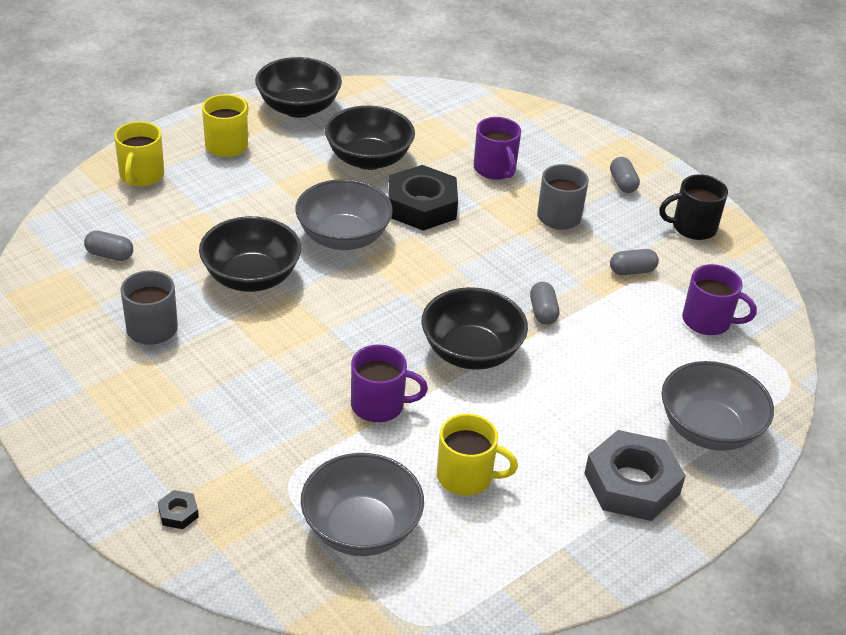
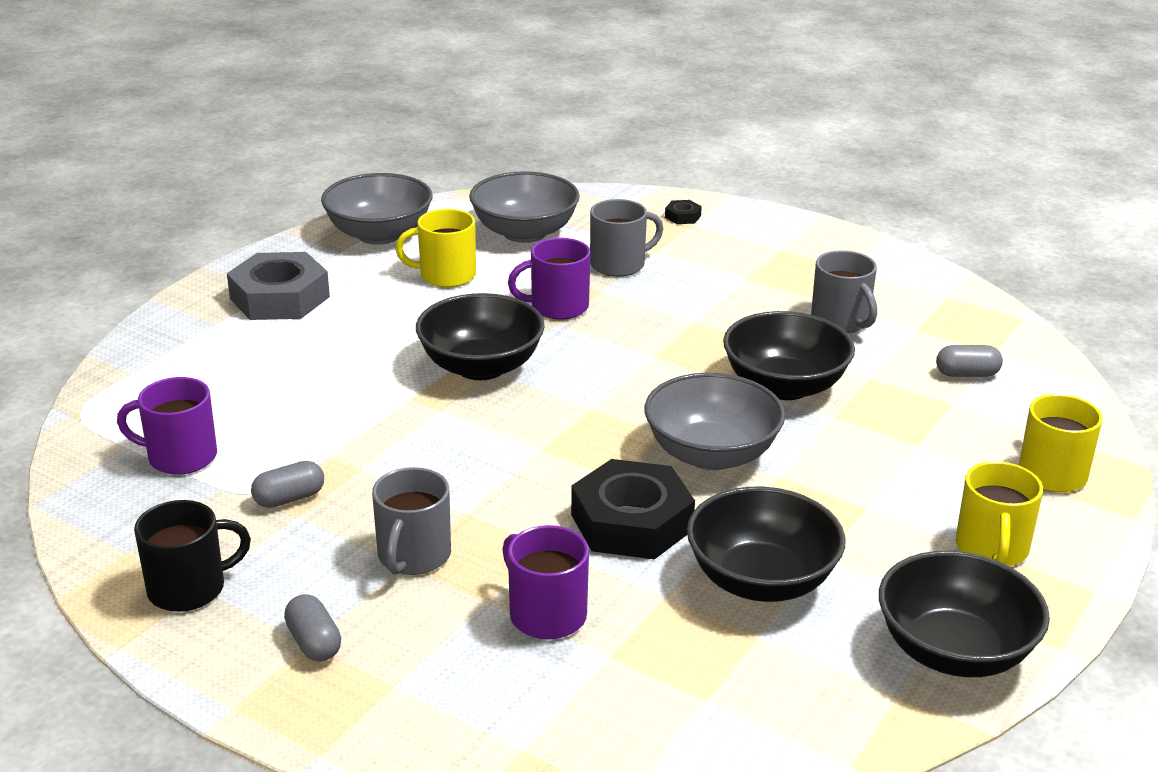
camera: 165 degrees right, 10 degrees down
grey capsule [530,282,559,325] -> none
grey bowl [661,361,774,451] -> grey bowl moved to [321,173,432,245]
none -> grey mug [590,199,663,277]

